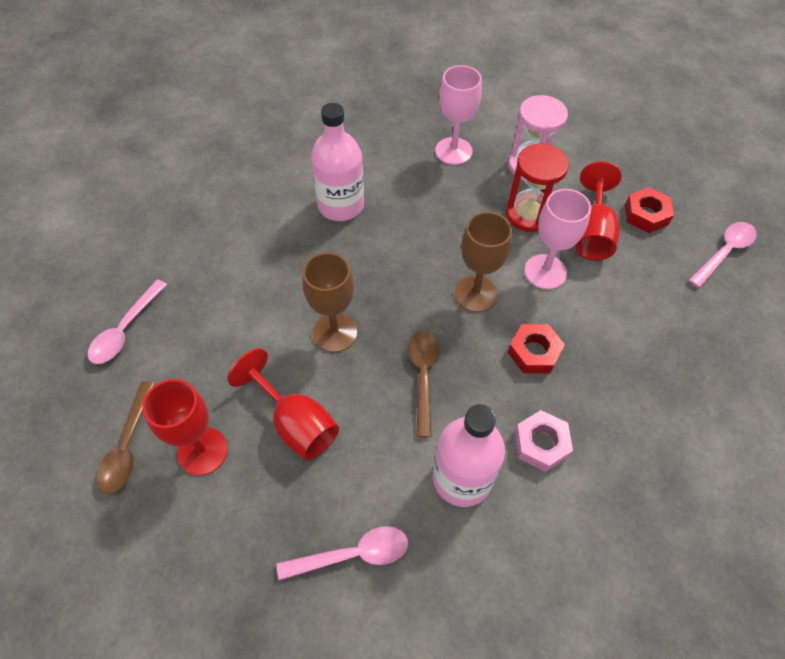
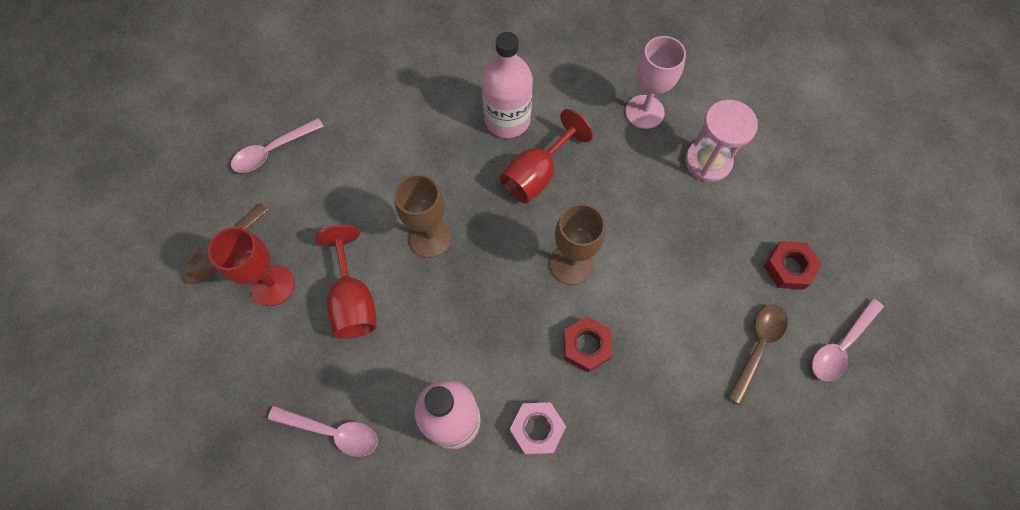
camera: 30 degrees right, 10 degrees up
brown spoon [408,331,439,437] -> brown spoon moved to [728,304,788,405]
red hourglass [506,144,569,232] -> none
pink goblet [524,189,591,289] -> none
red goblet [575,161,622,260] -> red goblet moved to [499,109,593,203]
pink spoon [689,222,757,288] -> pink spoon turned 150 degrees clockwise [812,298,884,381]

